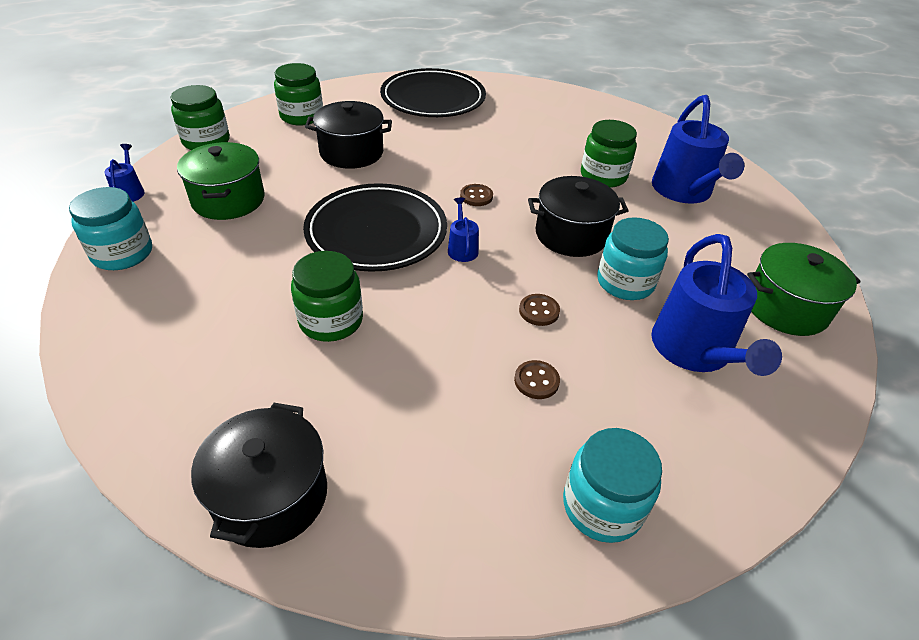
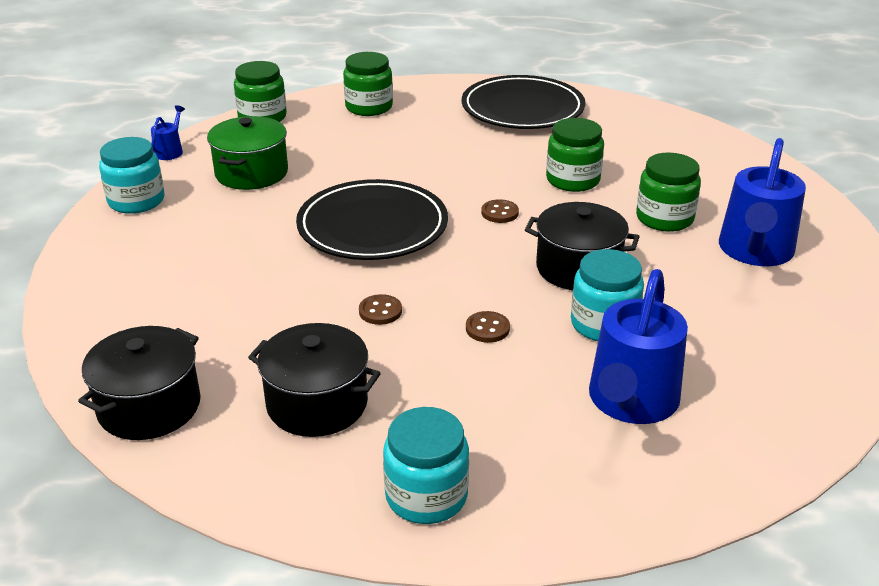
camera: 25 degrees right, 10 degrees down
green jar [291,251,363,342] -> green jar moved to [546,118,604,192]
black pot [305,101,392,169] -> black pot moved to [248,323,381,437]
blue watering can [448,198,479,262] -> none
brown button [514,360,560,399] -> brown button moved to [359,294,402,325]
green pot [747,243,861,336] -> none

